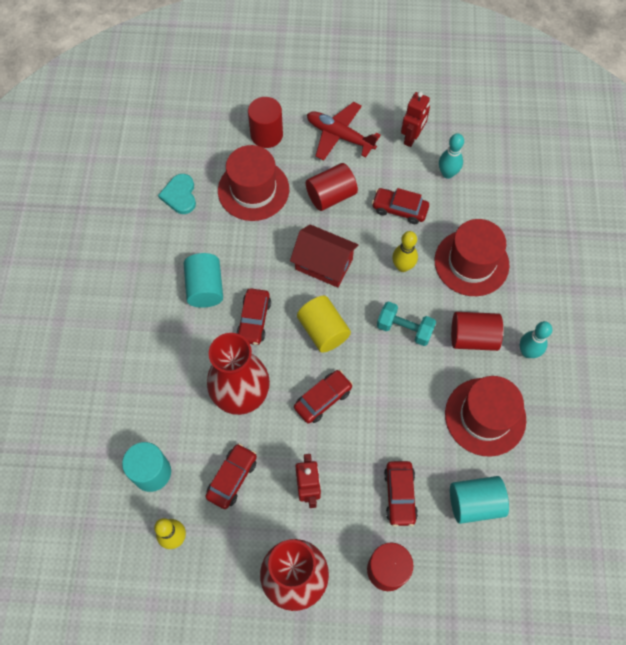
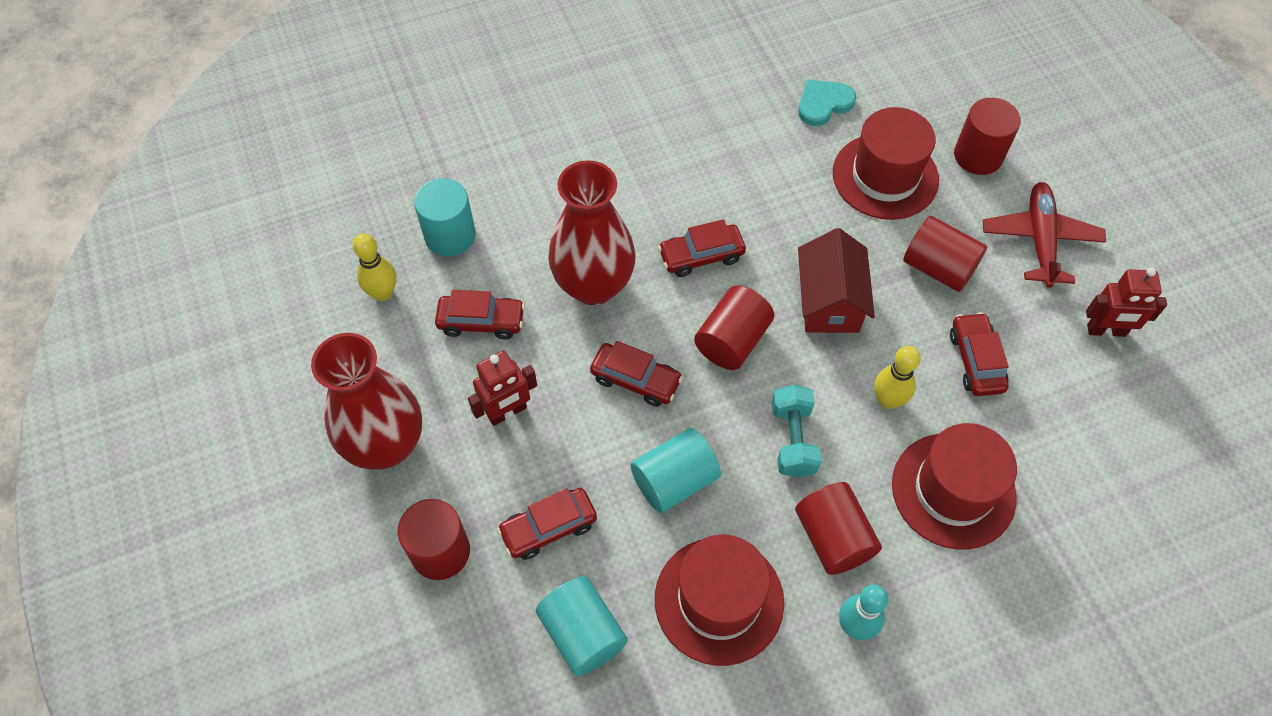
camera: 65 degrees right, 5 degrees down
turquoise cylinder [184,253,223,308] -> turquoise cylinder moved to [631,428,721,513]
yellow cylinder [297,296,351,353] -> red cylinder [694,285,774,370]
turquoise bowling pin [439,133,464,179] -> none

